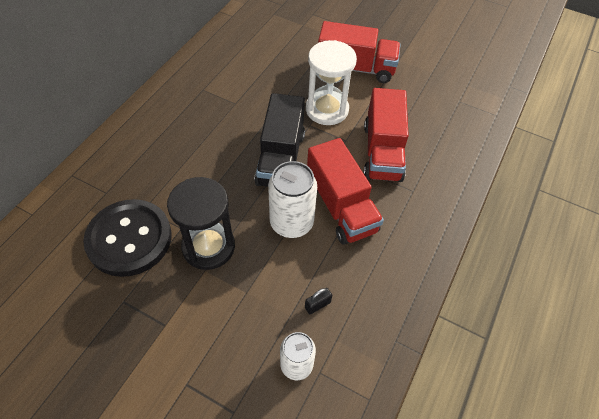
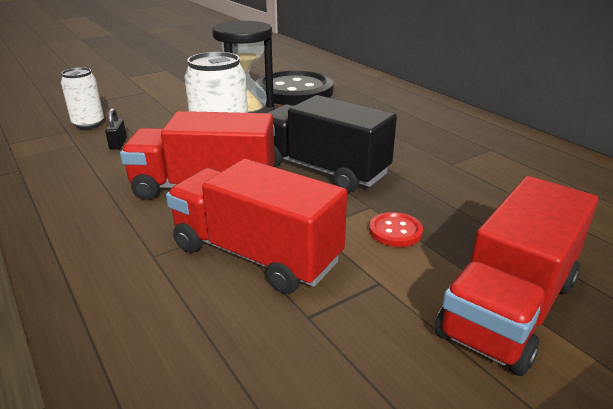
camera: 120 degrees right, 25 degrees down
white hourglass [306,40,357,125] -> red button [369,212,423,247]

